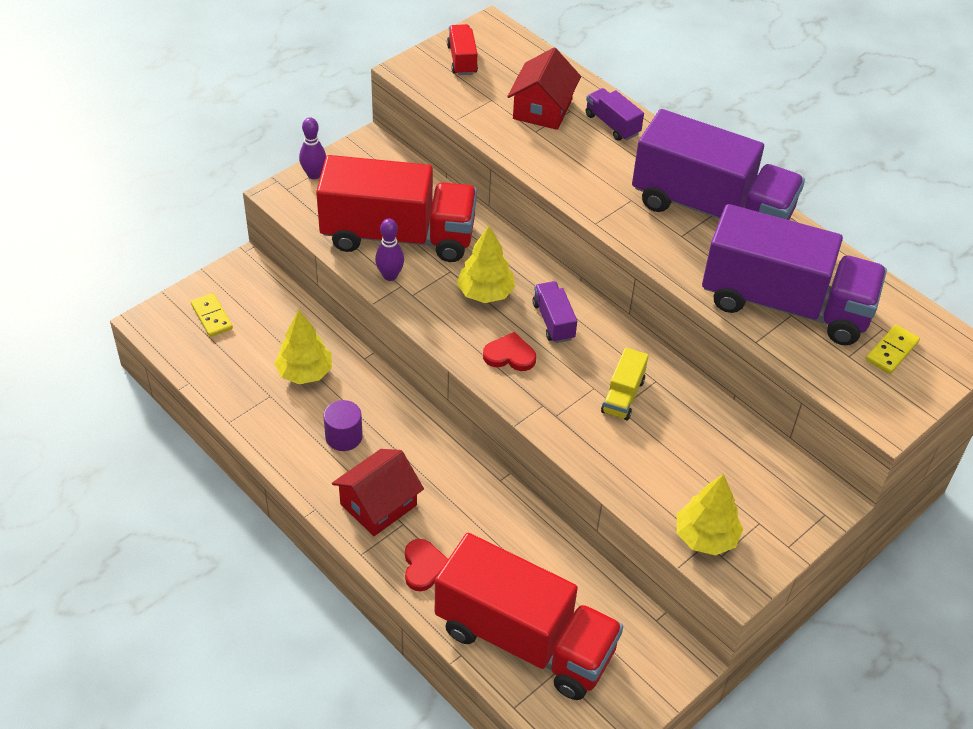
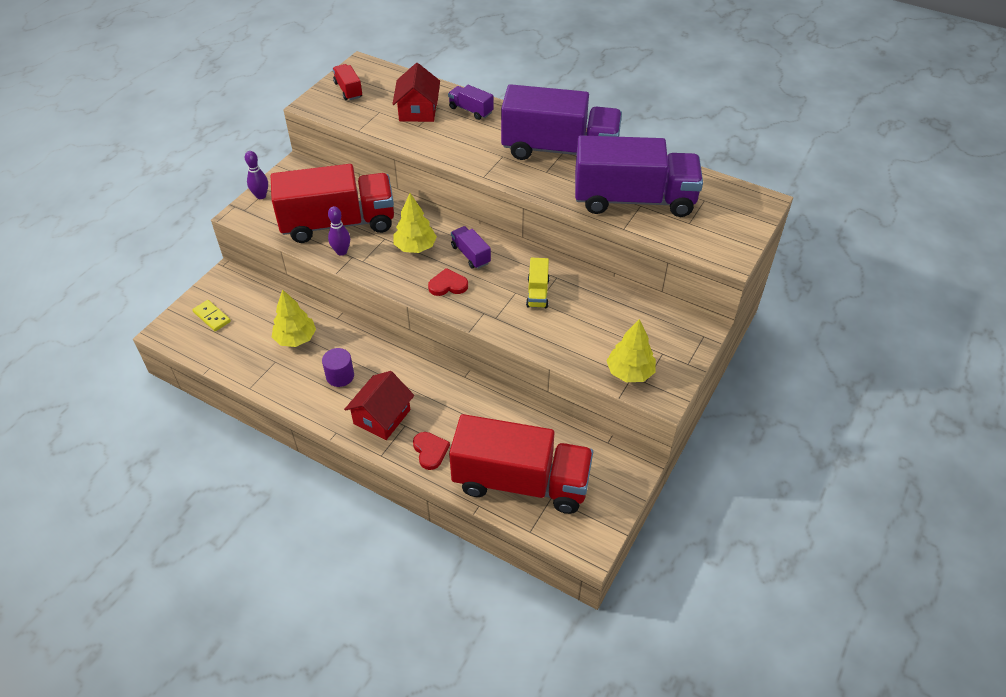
camera: 15 degrees left, 0 degrees up
yellow domino [866,325,920,374] -> none

